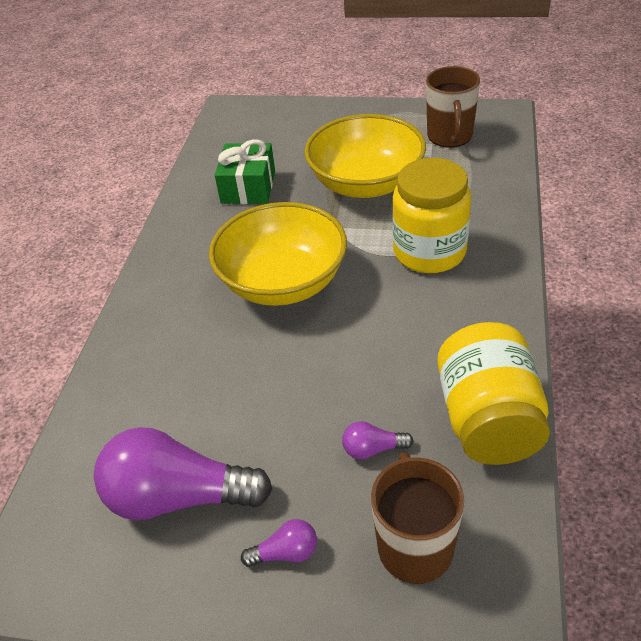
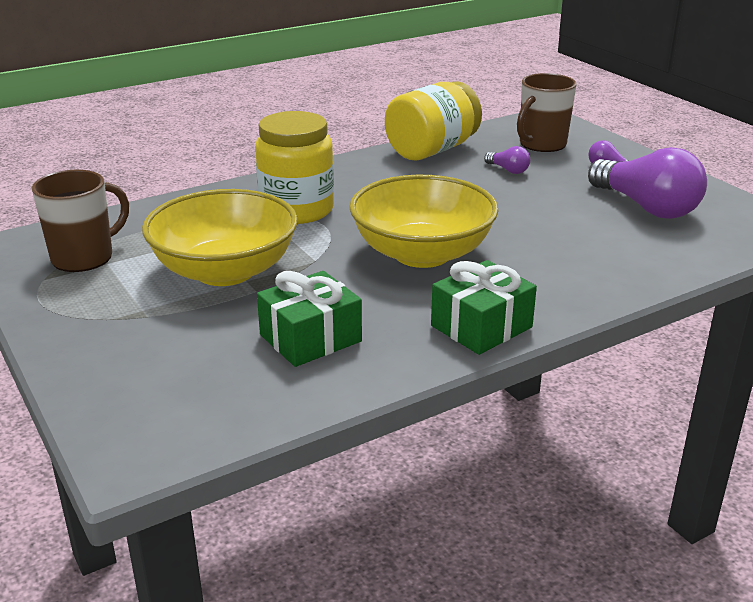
camera: 135 degrees left, 15 degrees down
none -> green gift [431,260,537,355]

